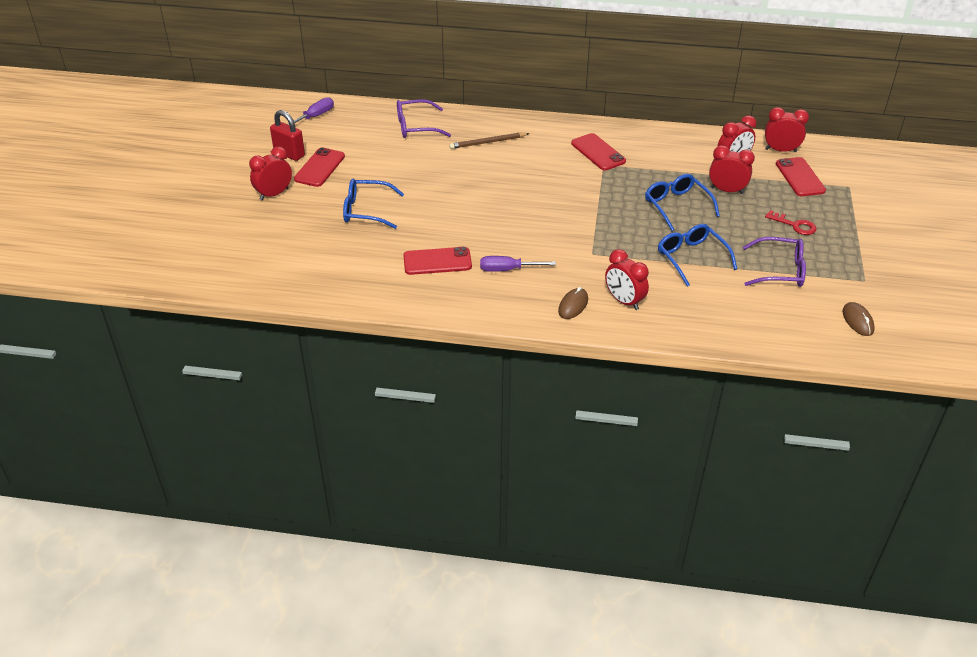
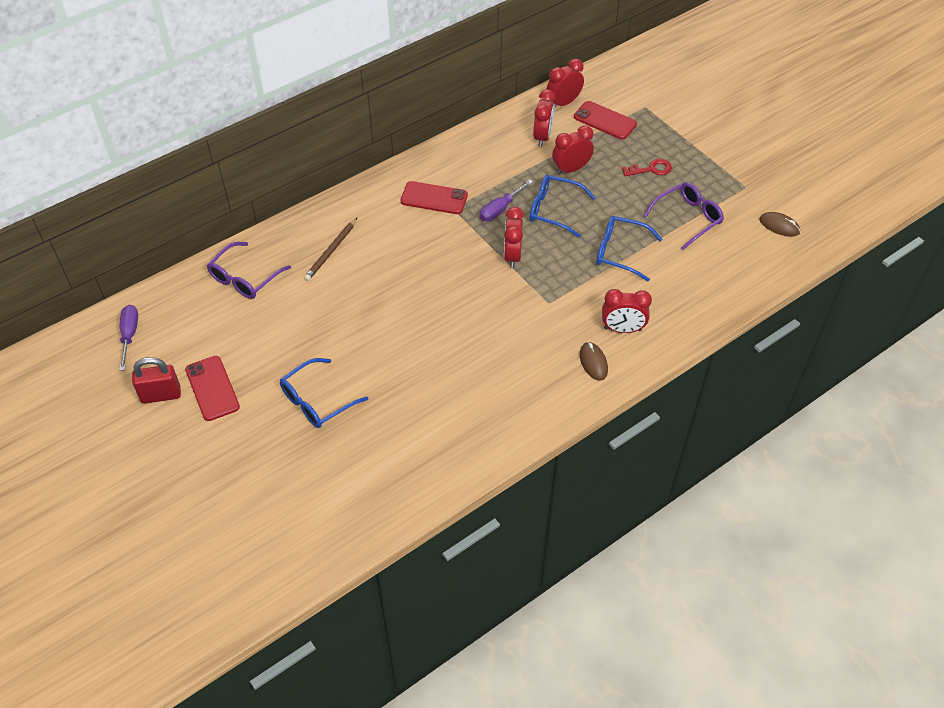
camera: 45 degrees left, 10 degrees up
red clock [249,146,292,201] -> red clock moved to [504,207,524,268]
red phone [403,247,472,275] -> none
purple screwdriver [480,256,556,272] -> purple screwdriver moved to [480,180,533,221]

